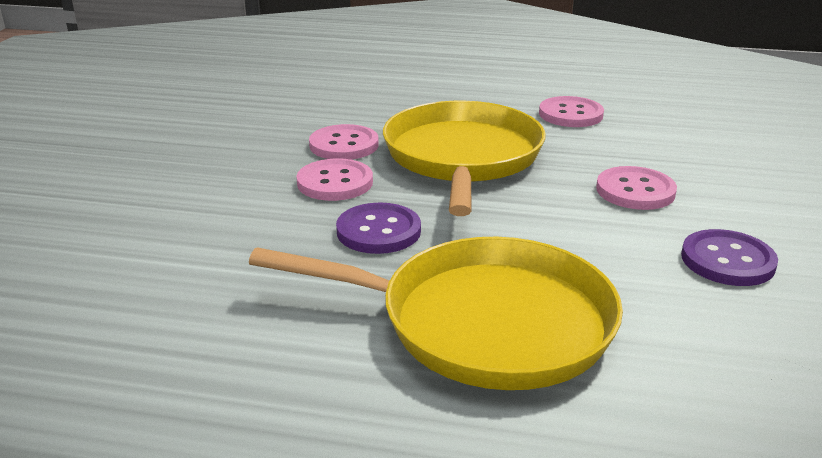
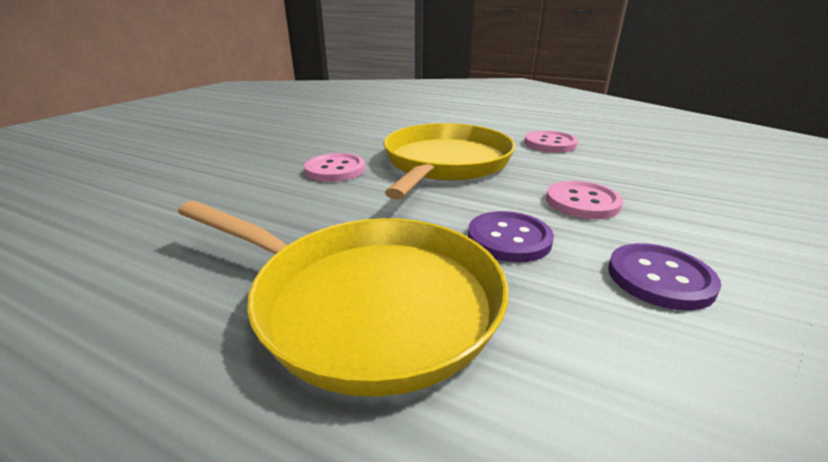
camera: 15 degrees right, 0 degrees up
pink button [309,124,379,160] -> none
purple button [336,203,421,254] -> purple button moved to [468,211,554,263]

